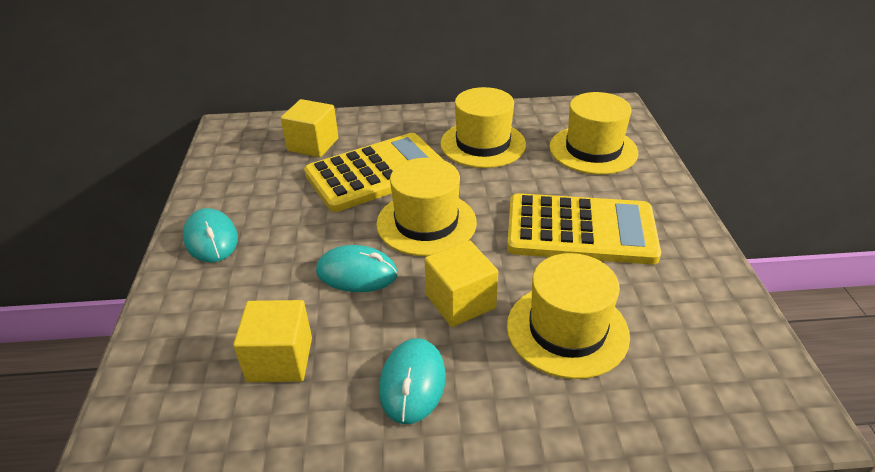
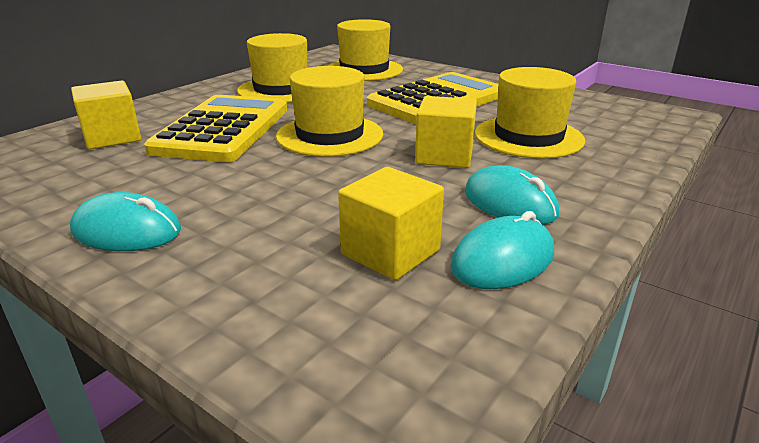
camera: 50 degrees left, 10 degrees down
turquoise mouse [316,245,398,292] -> turquoise mouse moved to [451,211,554,289]

